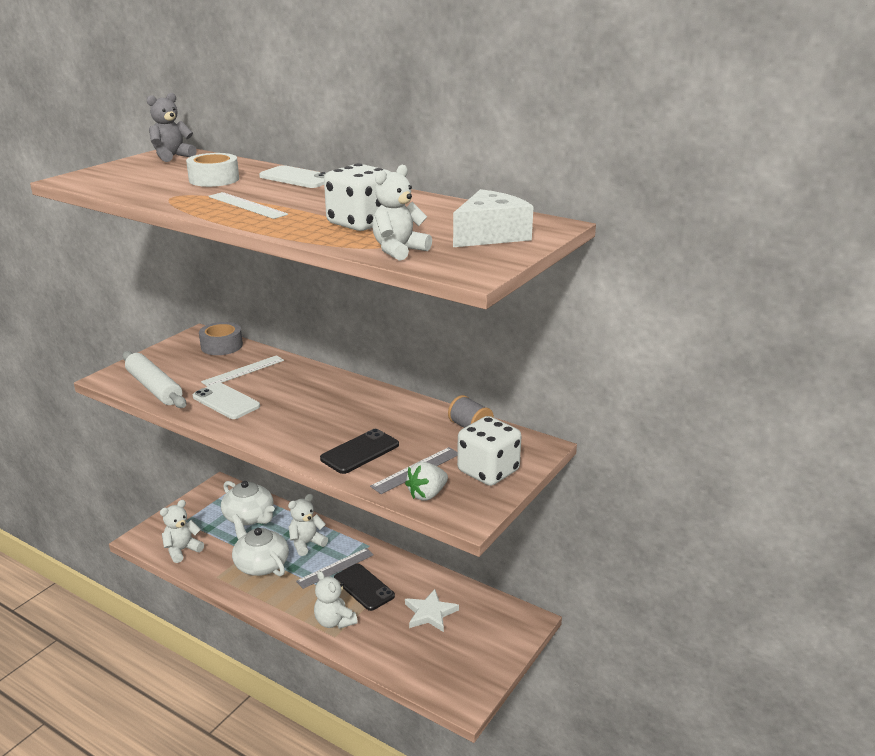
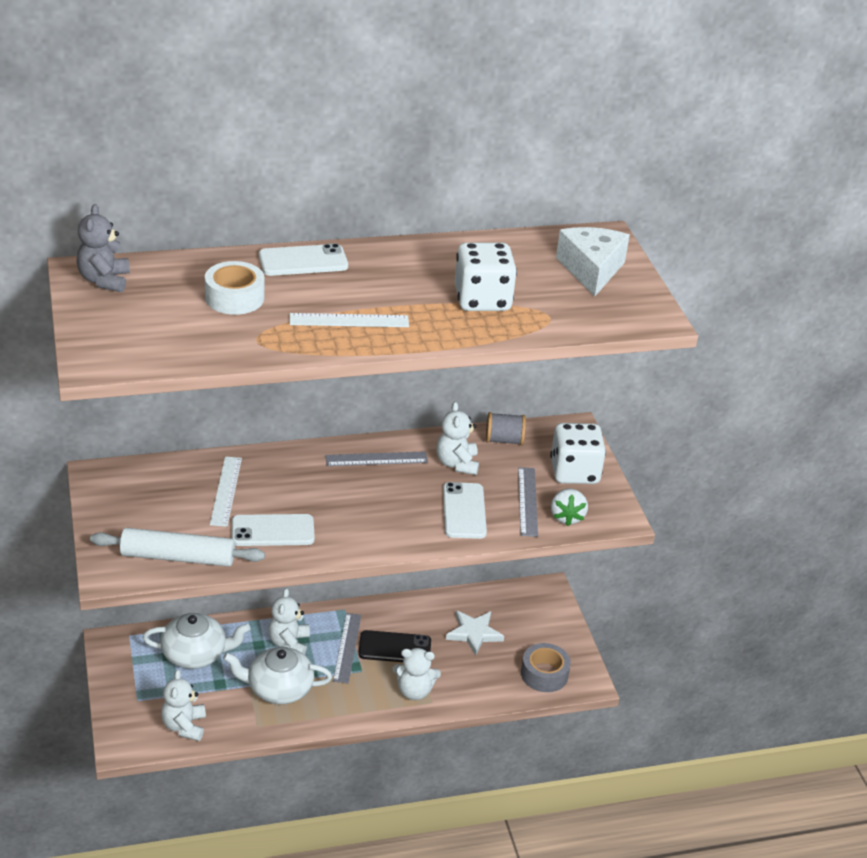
camera: 50 degrees left, 10 degrees up
grey tape [199,322,243,355] -> grey tape moved to [521,643,571,692]
black phone [320,429,399,474] -> white phone [443,482,487,539]
white teddy bear [372,165,432,261] -> white teddy bear moved to [436,402,479,475]
none -> grey ruler [325,451,428,466]

